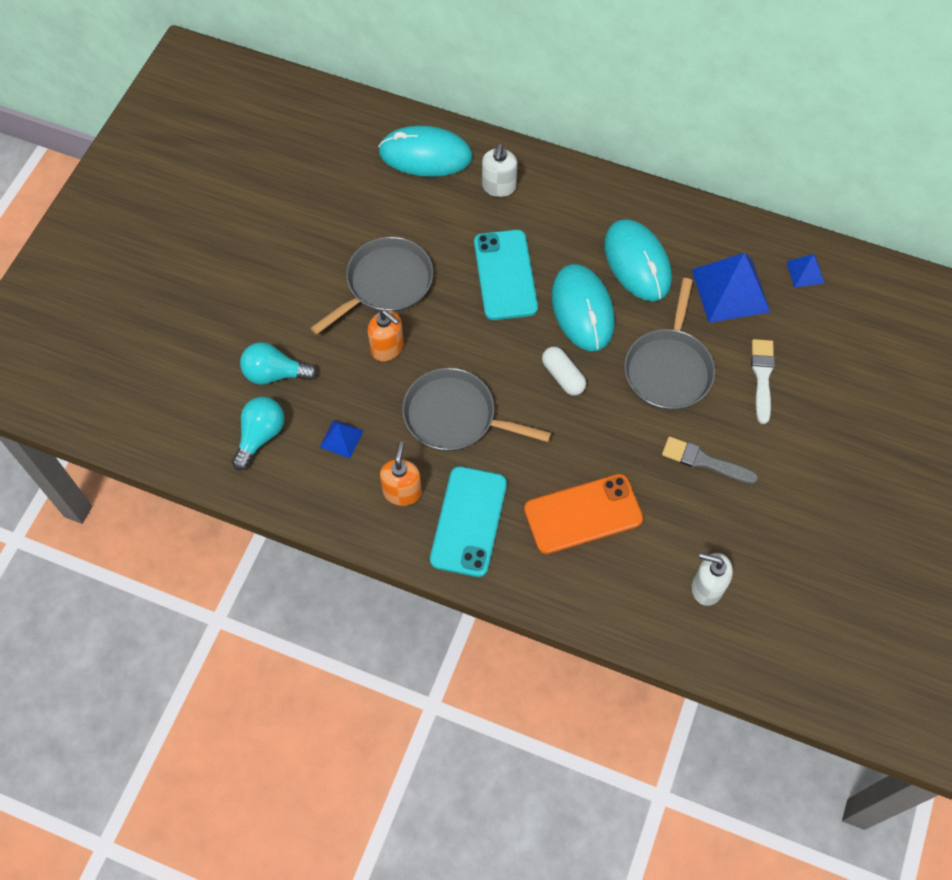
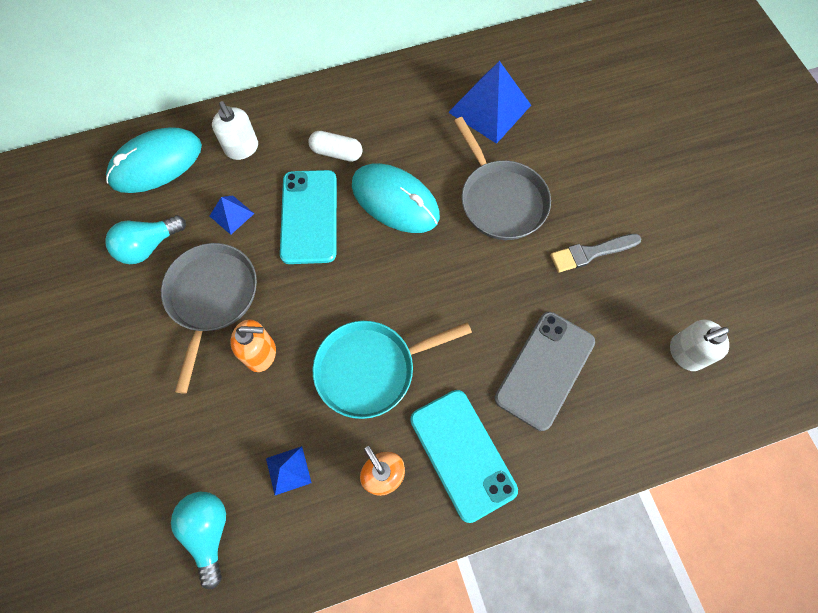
camera: 40 degrees left, 5 degrees up
turquoise light bulb [240,342,318,385] -> turquoise light bulb moved to [105,215,186,264]
grey pan [402,368,551,451] -> turquoise pan [312,321,472,419]
turquoise phone [474,230,538,320] -> turquoise phone turned 45 degrees clockwise [280,170,337,264]
orange phone [524,474,643,554] -> grey phone [495,312,595,431]
white capsule [542,347,586,396] -> white capsule moved to [308,131,362,162]
turquoise mouse [604,219,672,301] -> none
white brush [751,339,775,424] -> none
blue pyramid [787,254,825,288] -> blue pyramid moved to [210,195,254,235]

